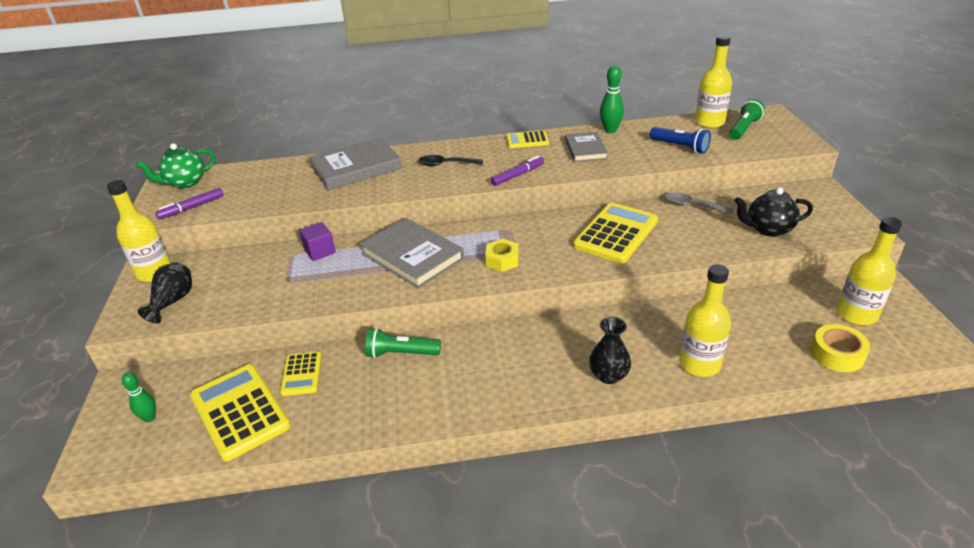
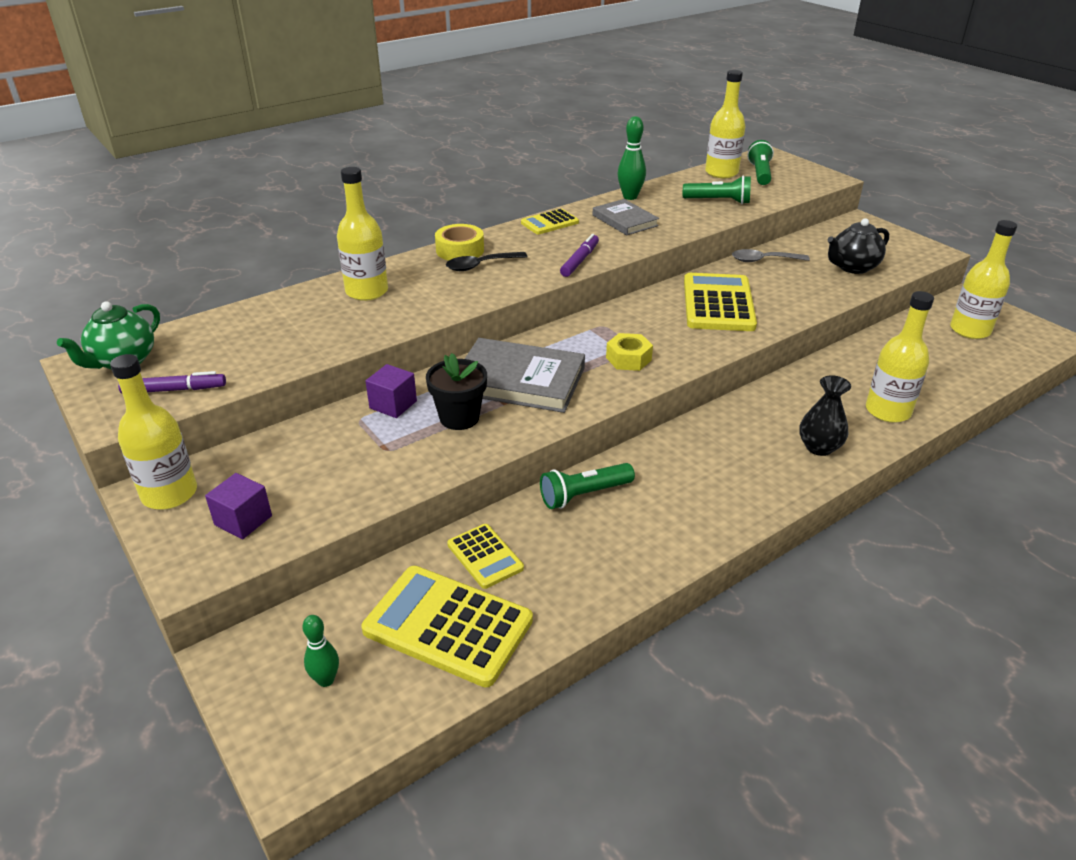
camera: 30 degrees left, 0 degrees up
black vase [138,263,192,323] -> purple cube [205,473,272,539]
purple marker [155,188,223,219] -> purple marker turned 120 degrees counterclockwise [118,371,226,394]
grey book [309,137,402,190] -> yellow bottle [337,167,388,301]
blue flashlight [650,127,711,153] -> green flashlight [683,175,751,204]
yellow tape [811,324,870,372] -> yellow tape moved to [435,224,484,261]
none -> black flower pot [426,353,487,430]

